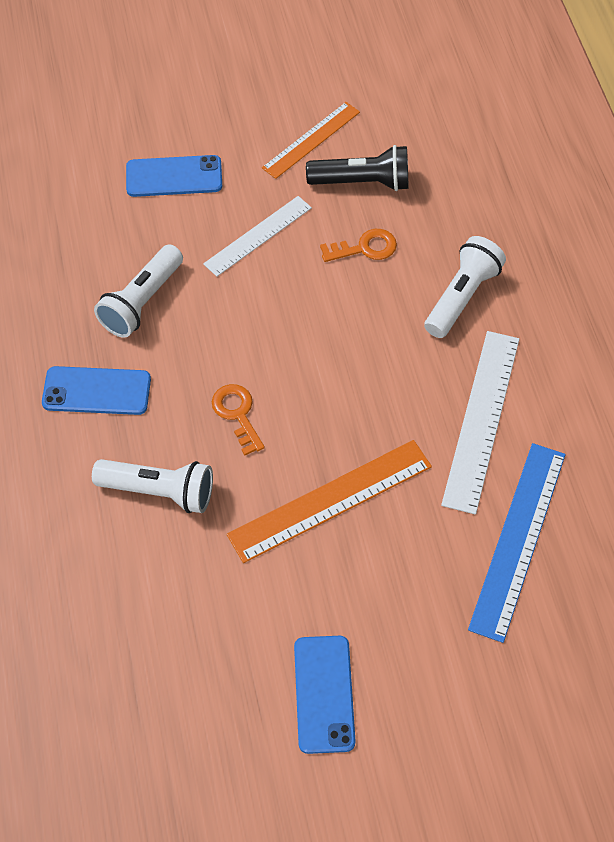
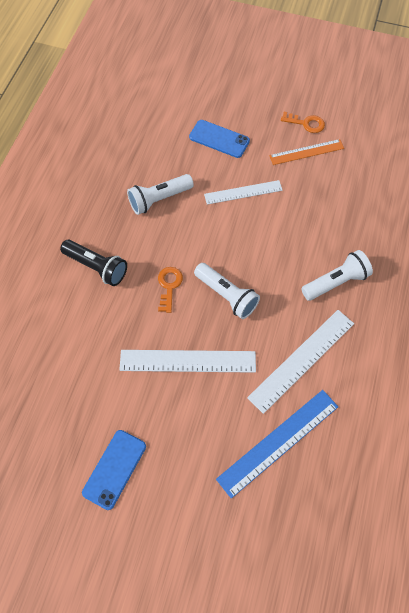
camera: 30 degrees right, 5 degrees up
blue phone [42,366,151,415] -> none
white flashlight [92,459,213,513] -> white flashlight moved to [194,263,260,319]
orange ruler [227,440,432,563] -> white ruler [119,350,256,373]
black flashlight [306,145,408,191] -> black flashlight moved to [60,240,127,286]
orange key [320,229,397,262] -> orange key moved to [281,112,325,133]

